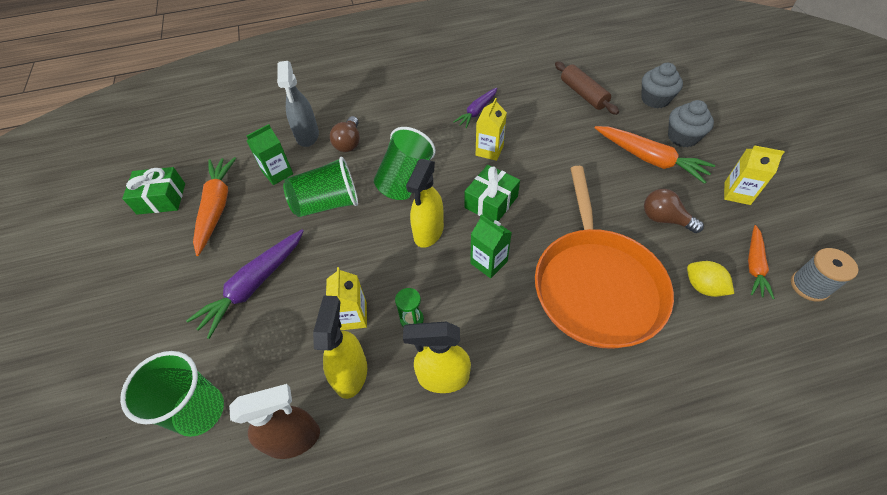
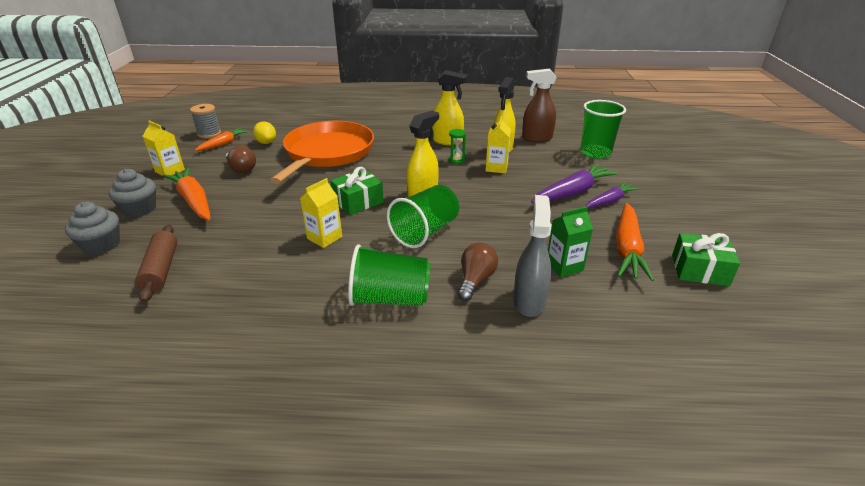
camera: 165 degrees left, 20 degrees down
green cup [283,157,358,217] -> green cup moved to [348,244,431,306]
purple carrot [453,88,497,128] -> purple carrot moved to [585,182,639,208]
green carton [470,214,512,278] -> none

